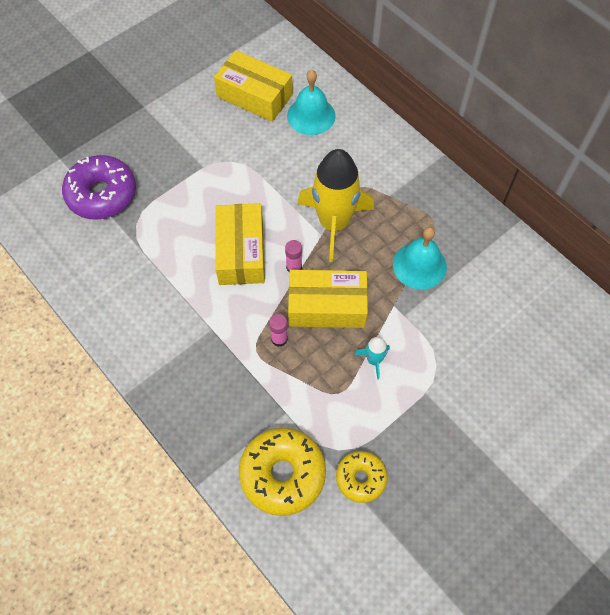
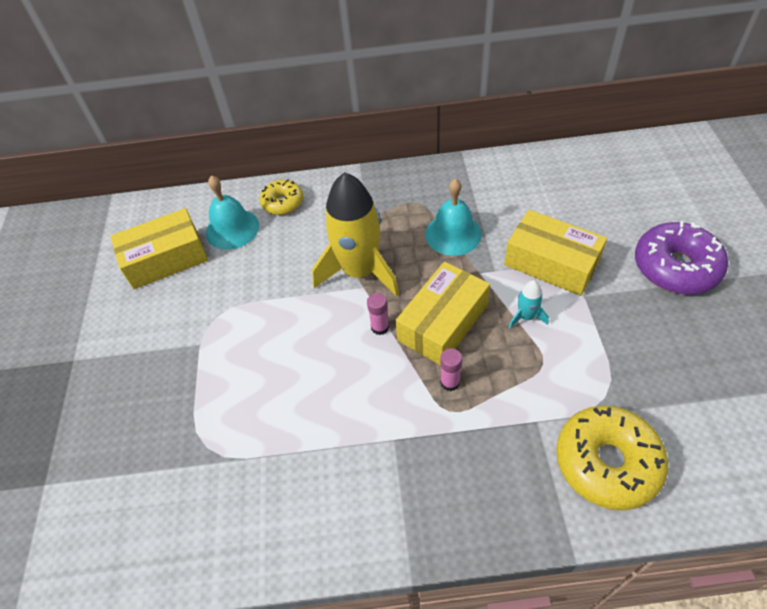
camera: 50 degrees left, 10 degrees down
purple donut [62,155,136,220] -> purple donut moved to [635,221,728,294]
yellow box [215,203,265,285] -> yellow box moved to [504,210,607,296]
yellow donut [336,451,387,503] -> yellow donut moved to [260,180,303,215]

